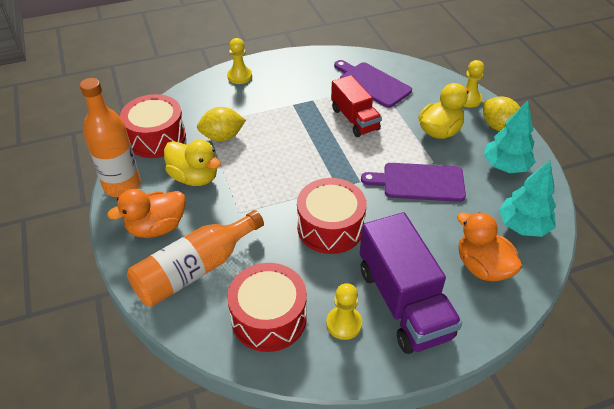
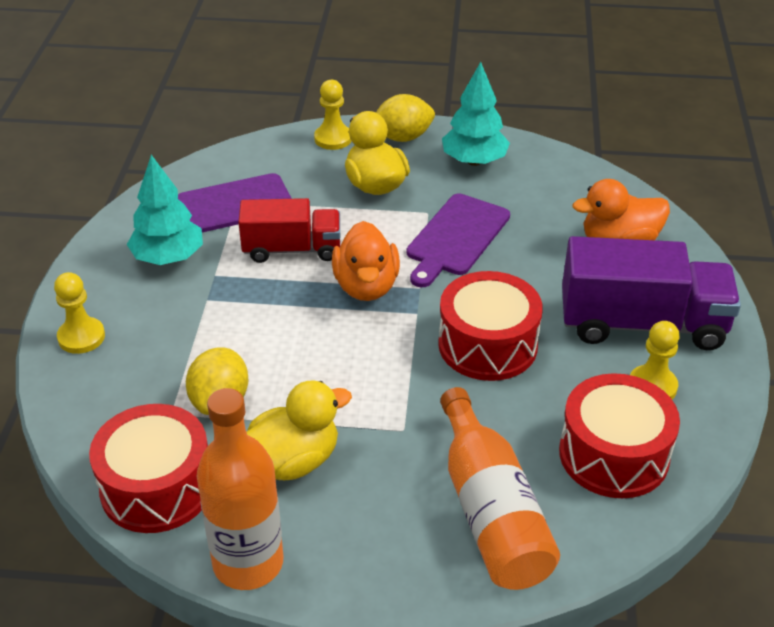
camera: 65 degrees left, 5 degrees down
orange duck [107,189,185,238] -> orange duck moved to [332,221,400,301]
turquoise tree [499,161,556,237] -> turquoise tree moved to [127,155,203,265]

